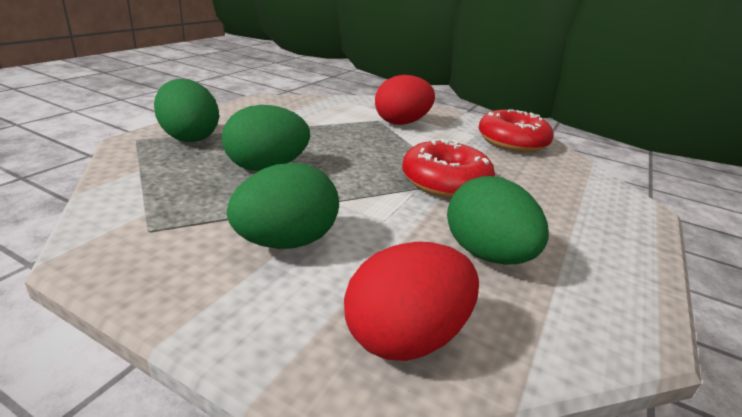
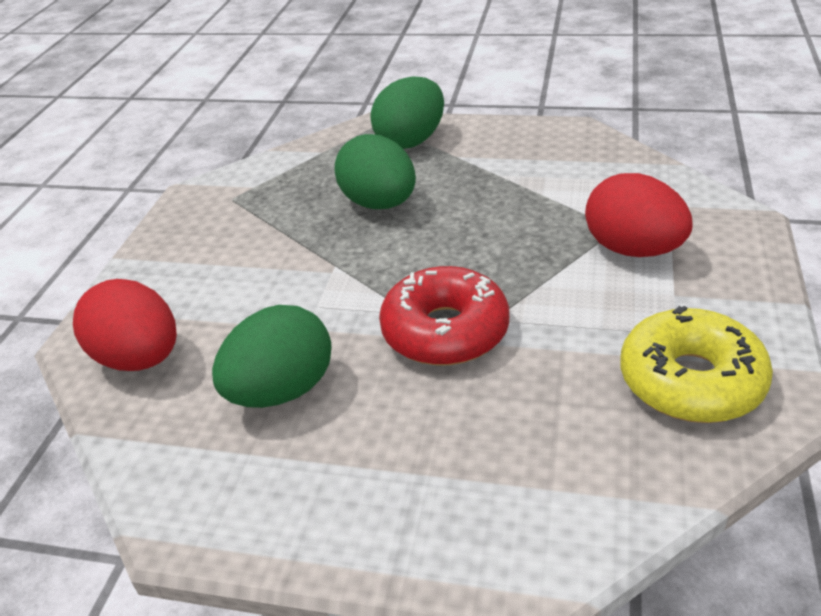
camera: 80 degrees right, 10 degrees up
green egg [227,163,339,249] -> none
red donut [478,109,554,152] -> yellow donut [620,306,773,423]

